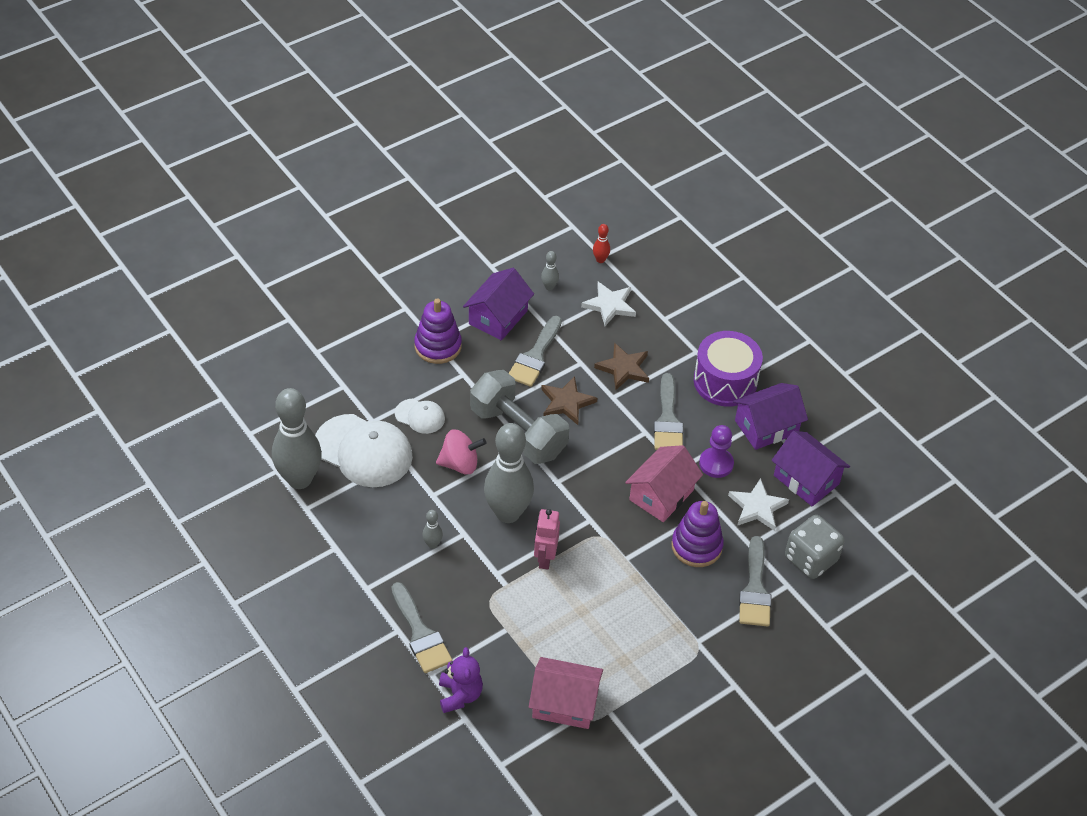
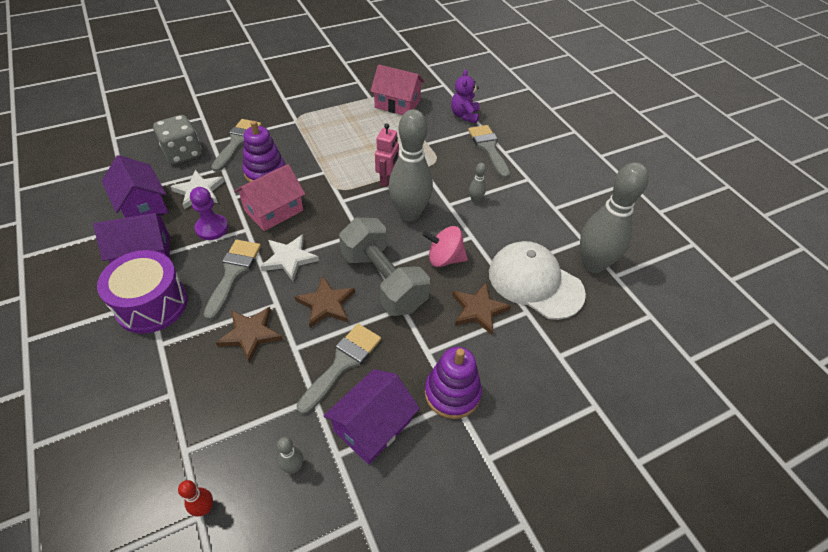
camera: 170 degrees left, 0 degrees up
white cap [395,399,445,434] -> brown star [452,283,511,335]
white star [581,282,636,326] -> white star moved to [260,234,319,281]

